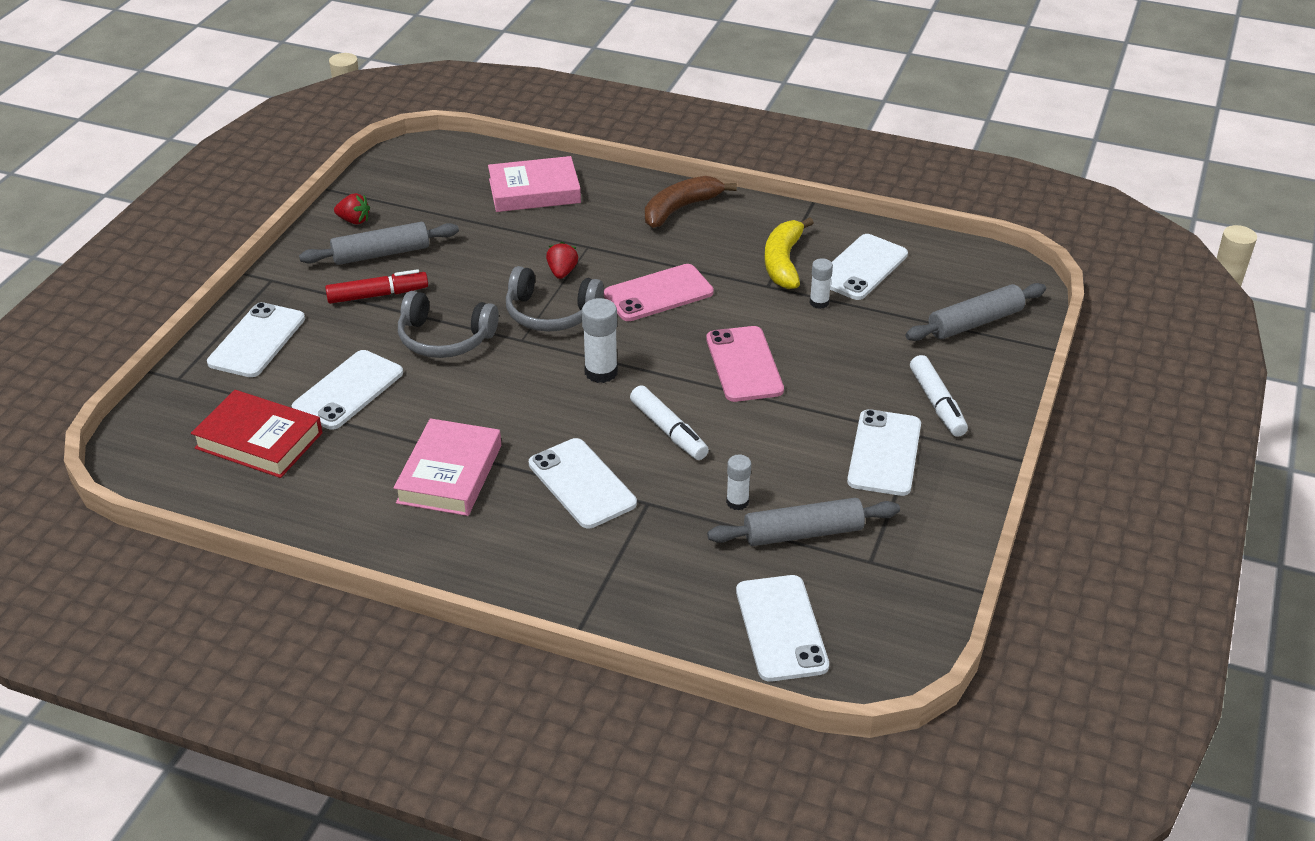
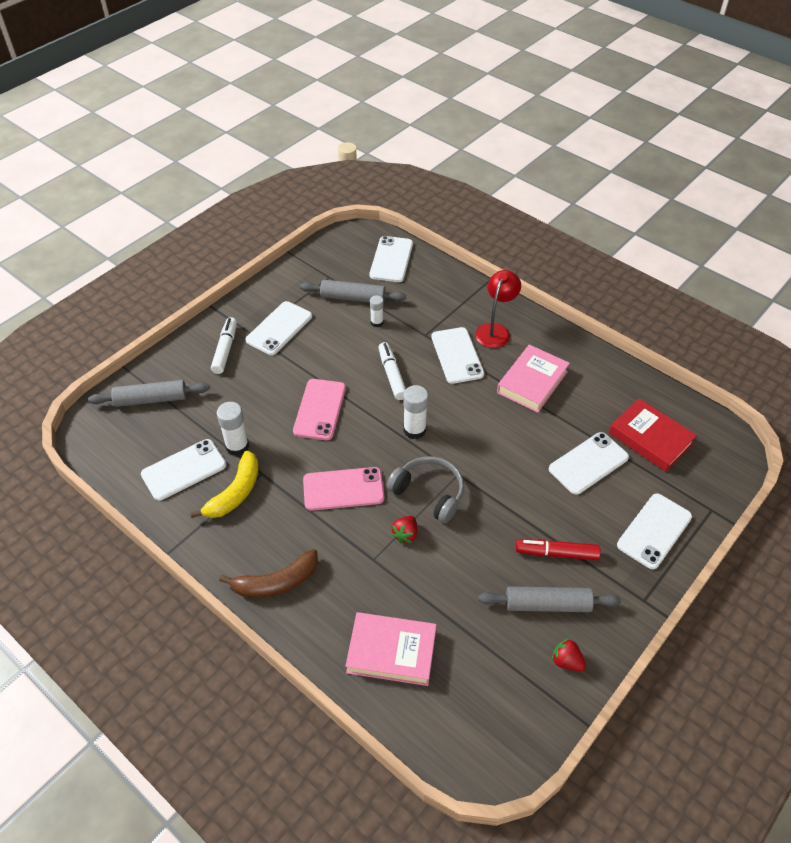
camera: 160 degrees left, 10 degrees up
grey headphones [398,291,499,358] -> none
white glue stick [810,258,833,309] -> white glue stick [217,402,249,456], size x1.61
none -> red lamp [475,270,521,348]

